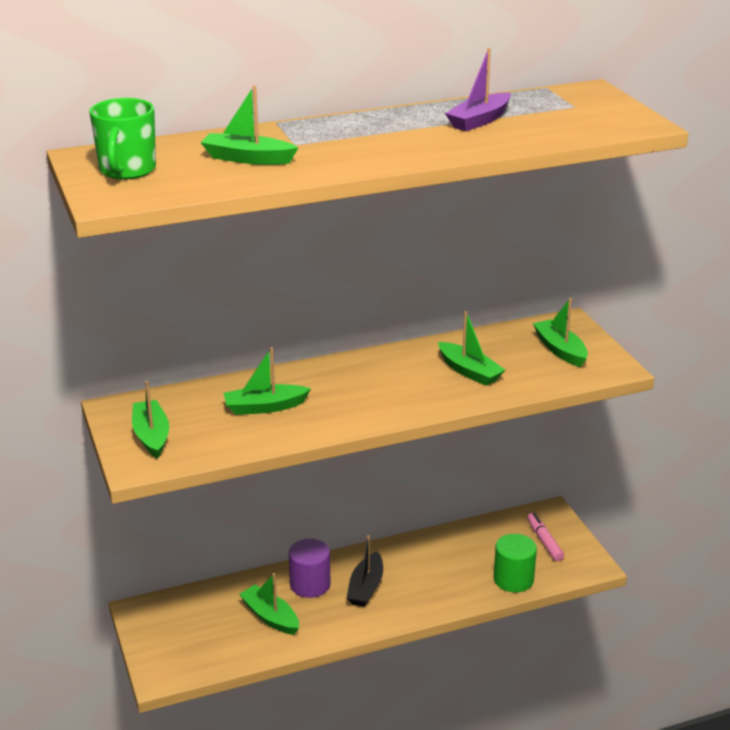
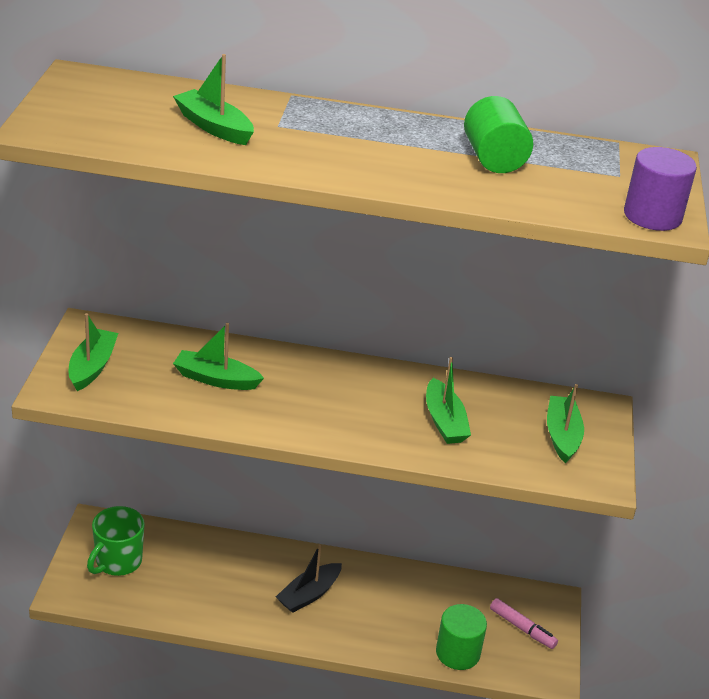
camera: 25 degrees right, 5 degrees up
green mug [89,98,156,180] -> green mug moved to [87,506,145,576]
green boat [239,573,299,635] -> none
purple cylinder [289,539,331,598] -> purple cylinder moved to [624,147,697,231]
purple boat [445,48,511,132] -> green cylinder [464,96,533,173]
pink marker [527,513,564,561] -> pink marker turned 120 degrees clockwise [490,598,558,649]

